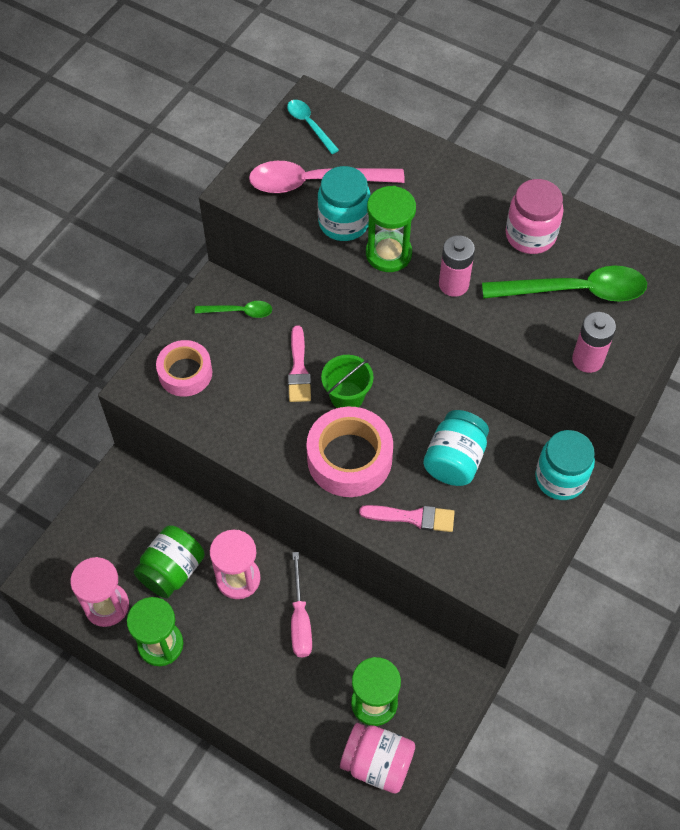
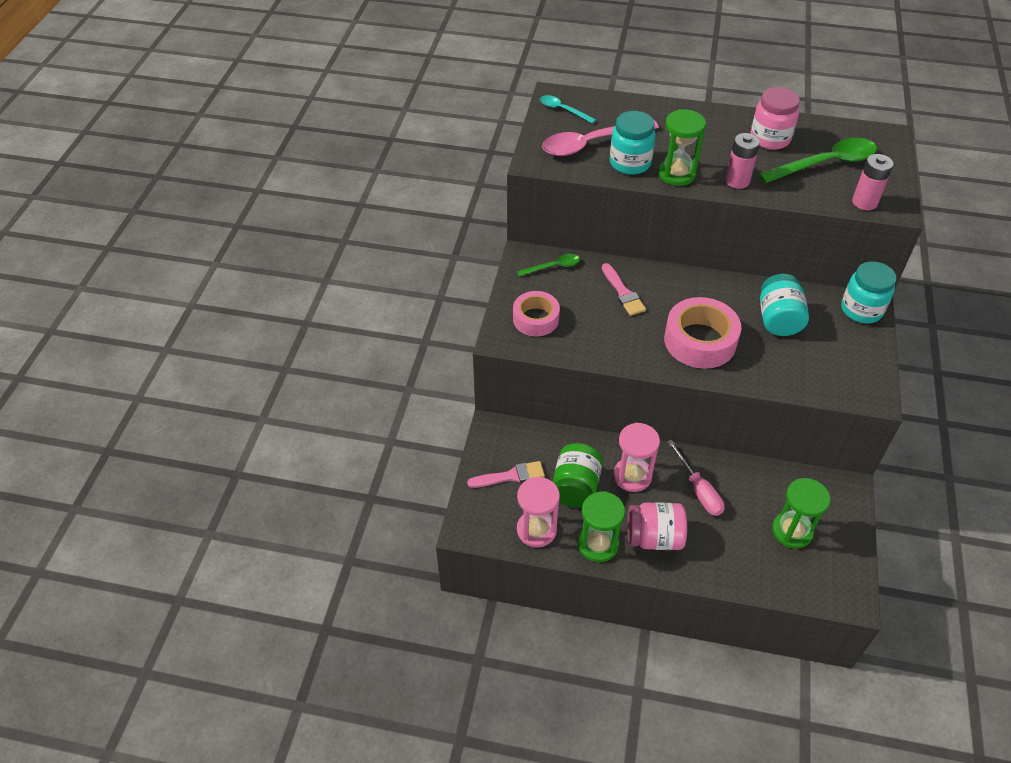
camera: 20 degrees left, 10 degrees down
green bucket [321,355,374,408] -> none
pink jar [340,723,415,793] -> pink jar moved to [627,502,687,550]
pink brush [359,505,455,532] -> pink brush moved to [467,461,545,488]

